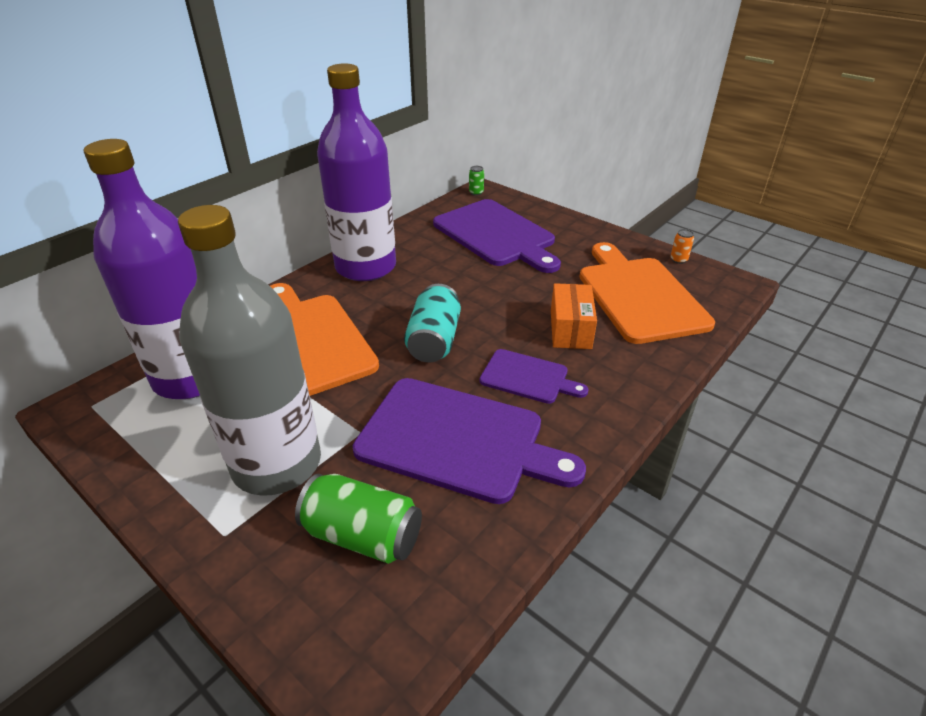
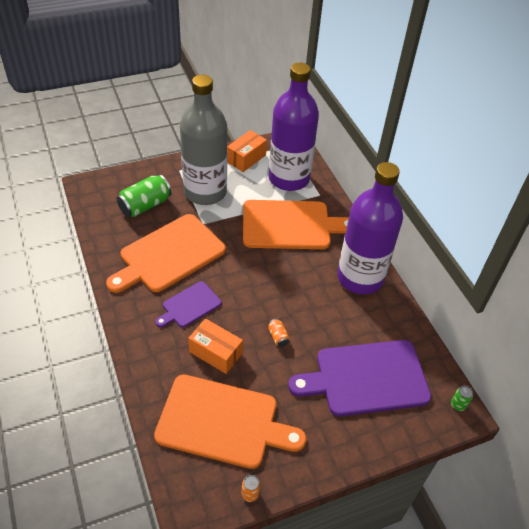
camera: 115 degrees right, 10 degrees up
purple cutting board [353,378,586,504] -> orange cutting board [106,214,226,293]
turquoise can [404,284,461,363] -> none
none -> orange box [227,130,267,172]
none -> orange can [268,319,290,347]

